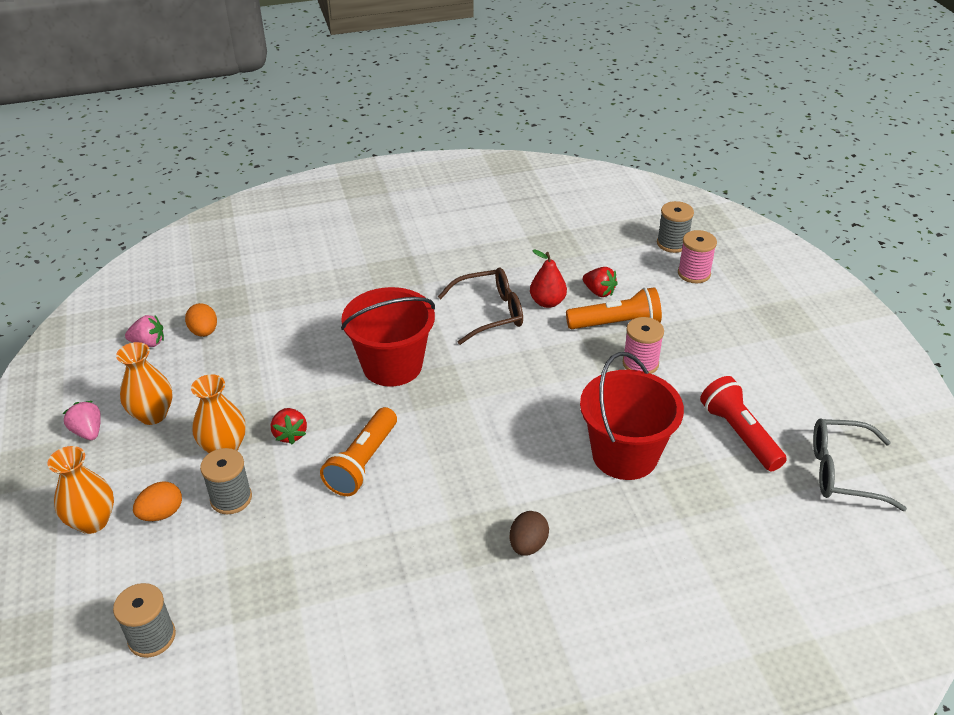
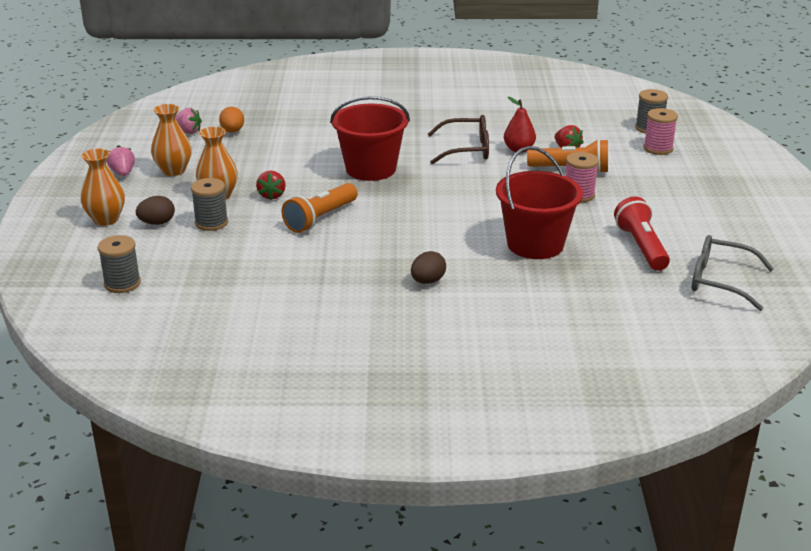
camera: 15 degrees right, 10 degrees down
orange egg [133,482,182,521] -> brown egg [136,196,175,225]

